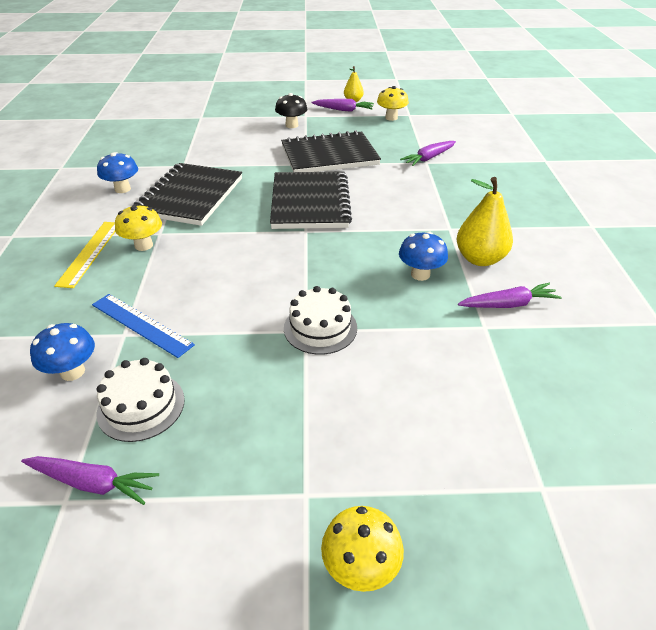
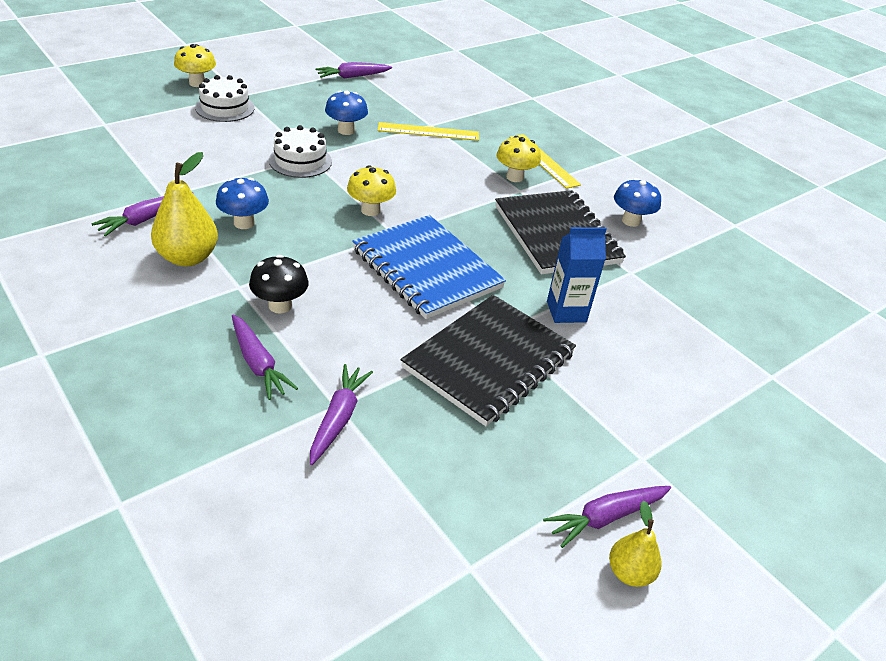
camera: 140 degrees right, 0 degrees up
blue mushroom [30,323,95,381] -> blue mushroom moved to [325,91,368,135]
blue ruler [92,294,195,358] -> yellow ruler [377,122,479,141]
white cake [96,358,185,442] -> white cake moved to [195,75,255,122]
black notebook [270,171,352,229] -> blue notebook [352,215,506,319]
black mushroom [275,93,307,128] -> black mushroom moved to [249,255,309,314]
yellow mushroom [377,86,409,121] -> yellow mushroom moved to [347,165,396,216]
none -> purple carrot [232,315,298,400]
none -> blue carton [547,227,607,323]

